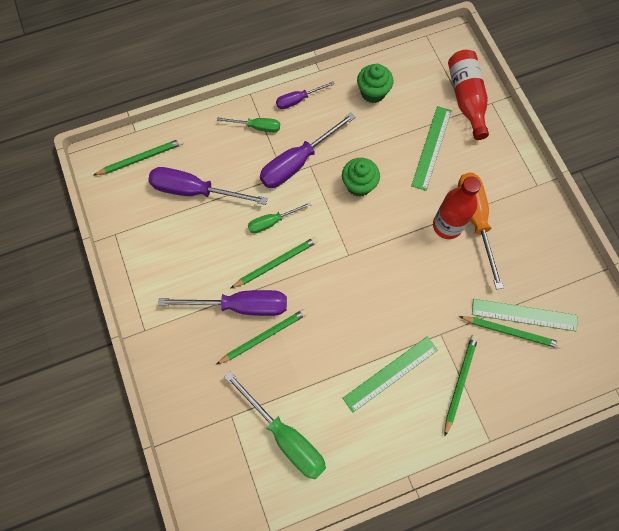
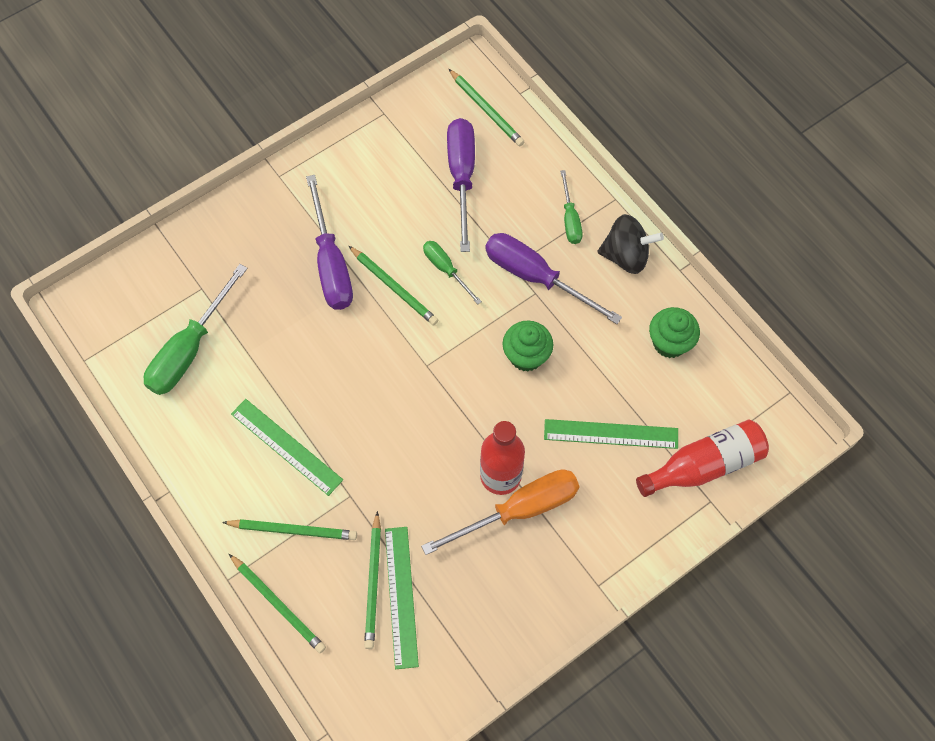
camera: 75 degrees right, 5 degrees down
green pencil [217,309,307,364] -> green pencil moved to [229,554,326,653]
purple screwdriver [276,81,335,109] -> black spinning top [597,214,664,274]

